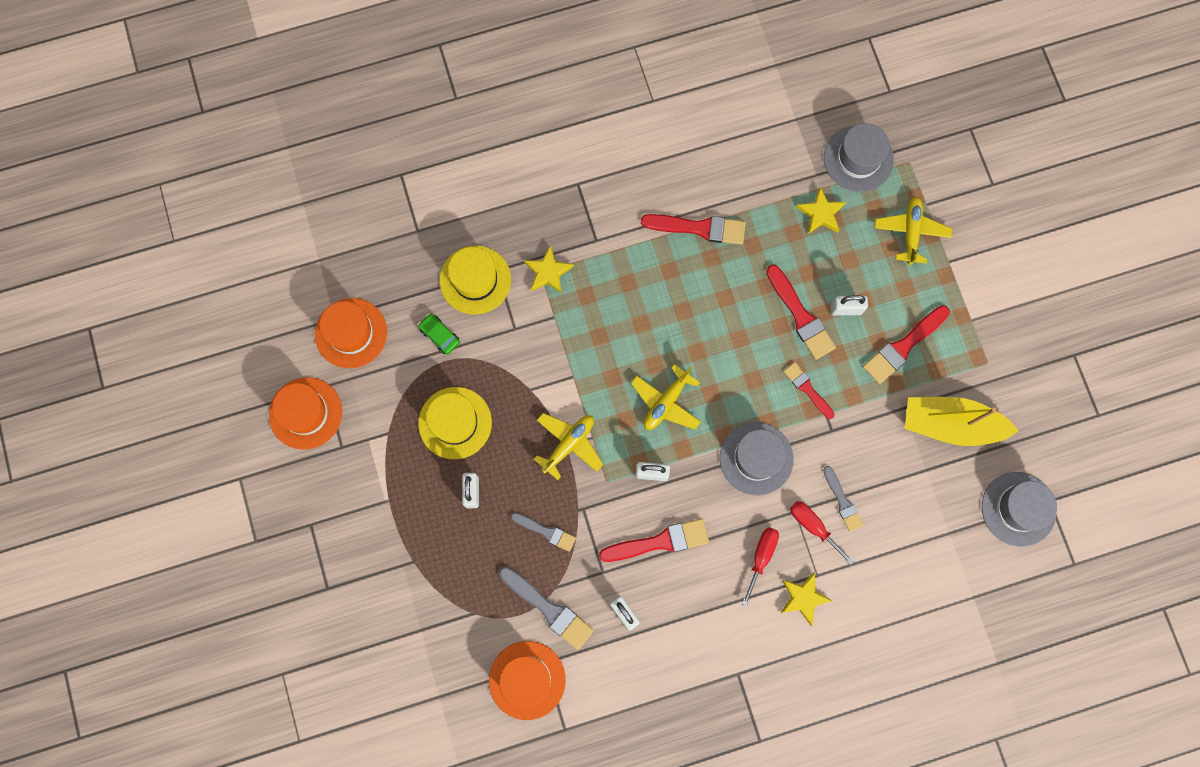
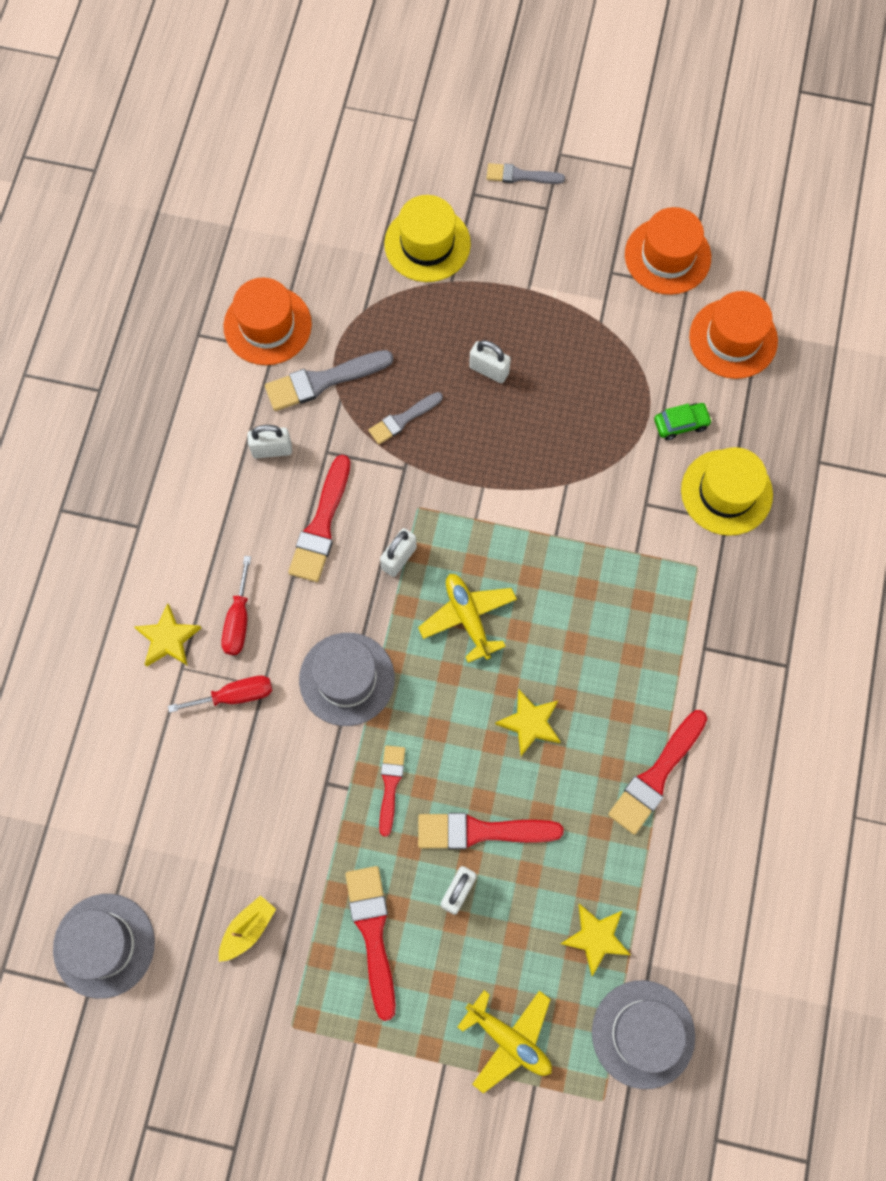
camera: 120 degrees right, 5 degrees down
yellow hat [418,387,492,459] -> yellow hat moved to [384,195,471,282]
yellow star [524,245,574,294] -> yellow star moved to [495,689,561,756]
yellow plane [534,413,603,480] -> none
red screwdriver [742,527,779,607] -> red screwdriver turned 45 degrees clockwise [221,556,251,655]
red brush [783,362,834,419] -> red brush turned 75 degrees counterclockwise [379,745,405,837]
grey brush [823,466,863,532] -> grey brush moved to [487,163,565,184]
yellow boat [905,397,1019,446] -> yellow boat [219,895,276,962], size x0.48

